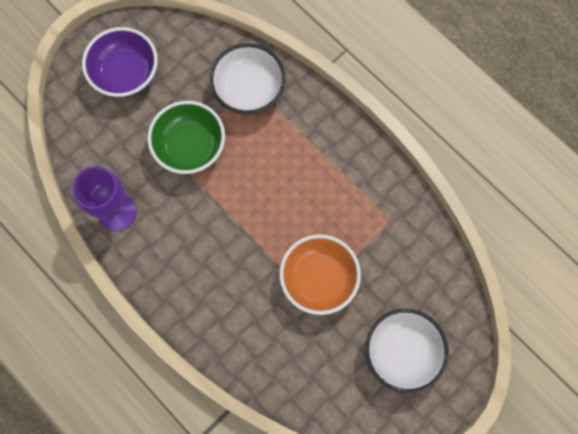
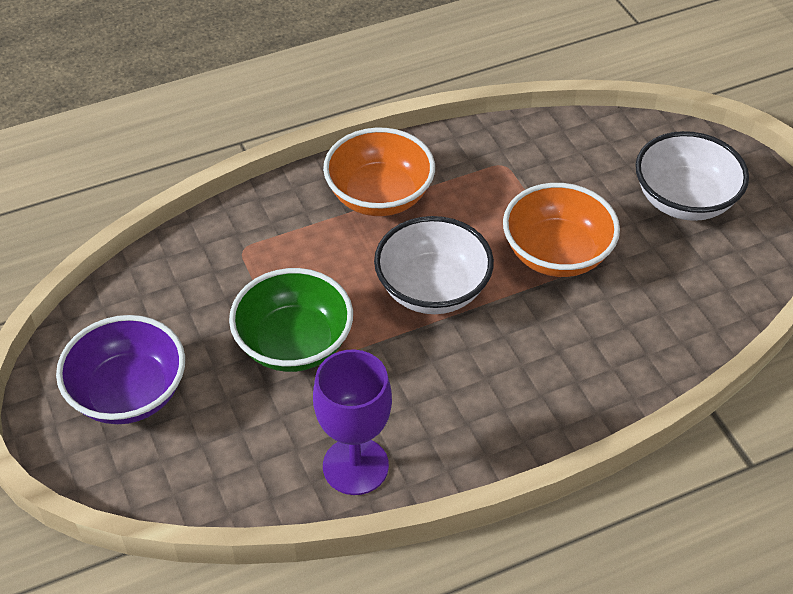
camera: 70 degrees left, 25 degrees down
white bowl [210,43,286,114] -> white bowl moved to [374,216,494,314]
none -> orange bowl [323,128,435,216]

